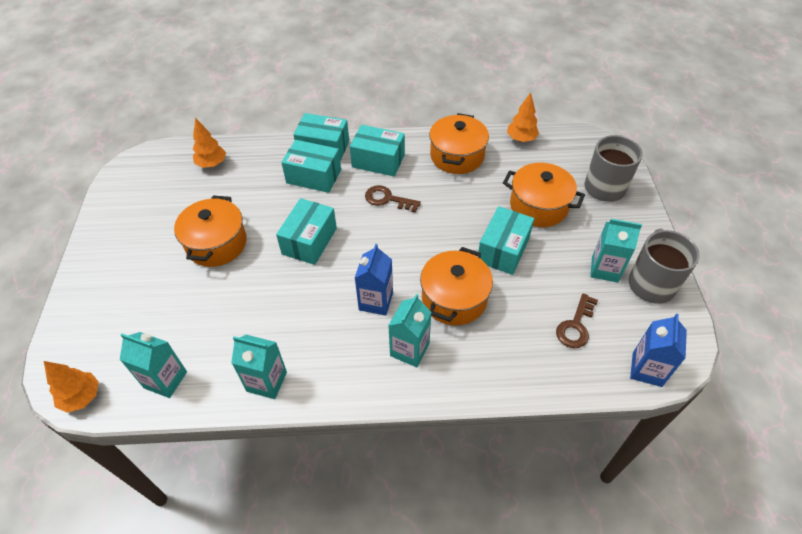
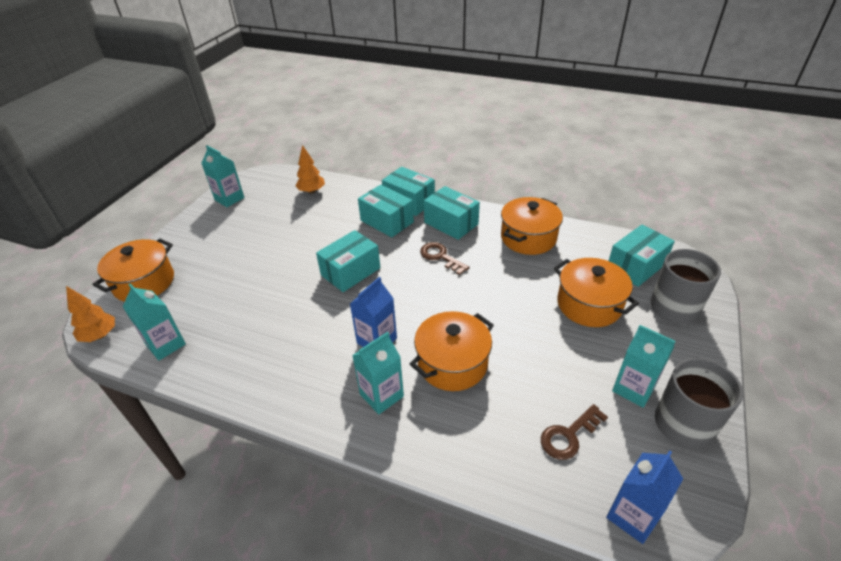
camera: 25 degrees right, 10 degrees down
orange pot [174,195,247,267] -> orange pot moved to [93,239,174,302]
turquoise carton [231,335,287,399] -> turquoise carton moved to [201,145,244,207]
turquoise box [478,206,534,275] -> turquoise box moved to [609,225,675,287]
orange tree [507,92,539,142] -> none

